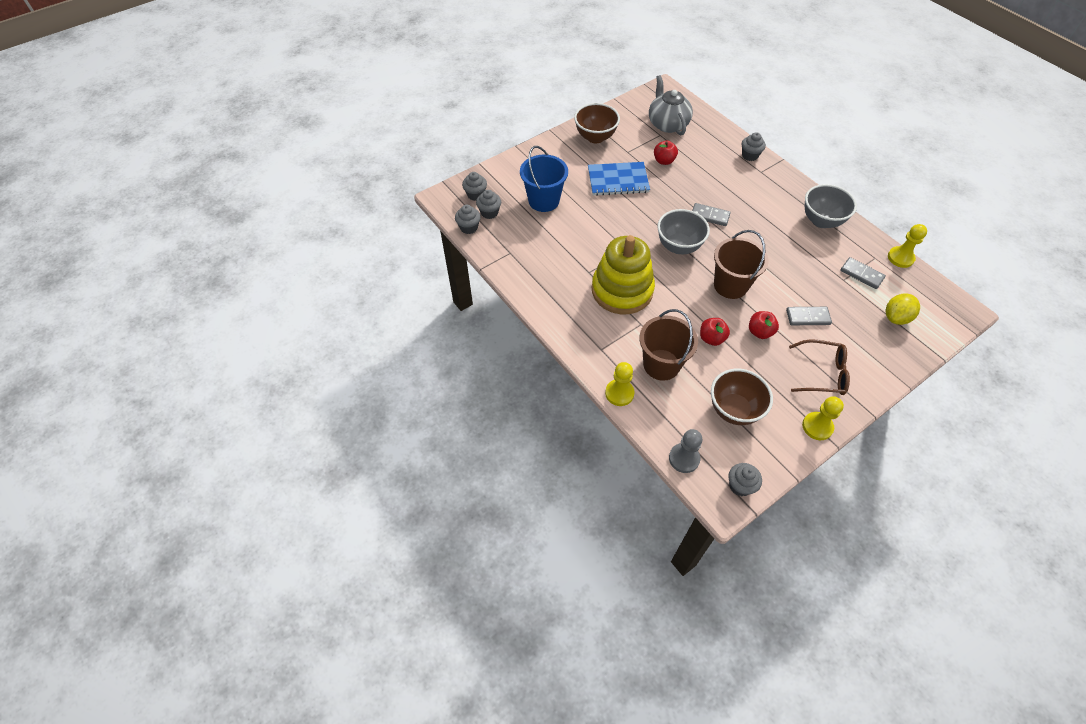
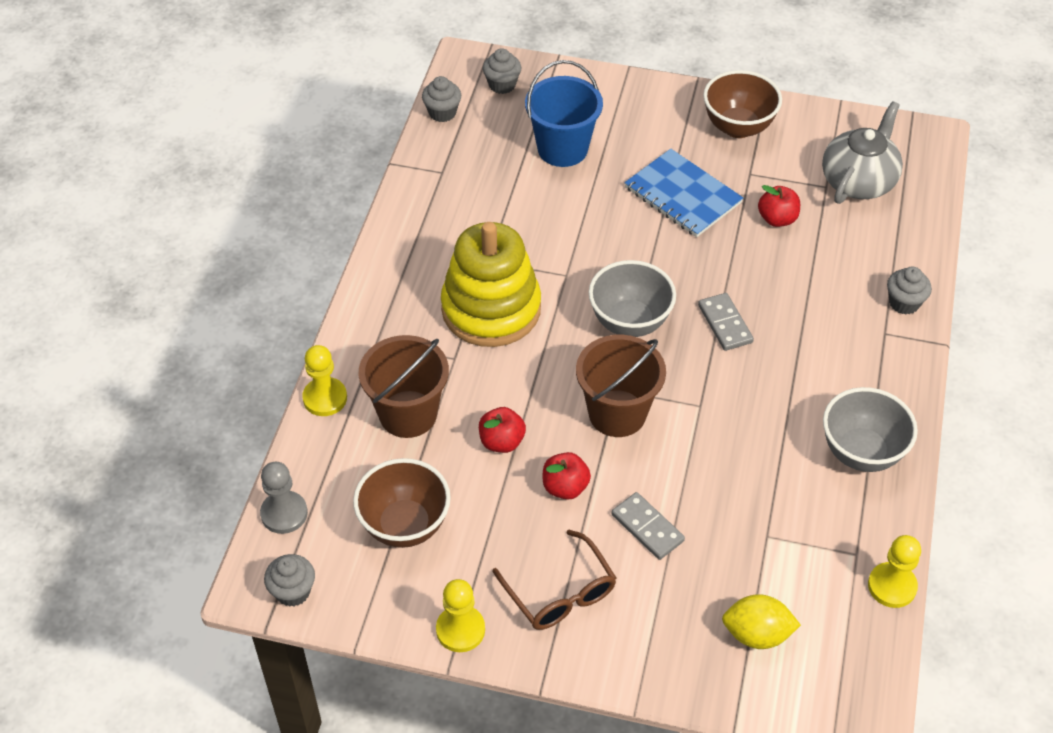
camera: 50 degrees right, 5 degrees down
grey cupcake [476,190,501,219] -> none
grey domino [840,257,886,289] -> none

